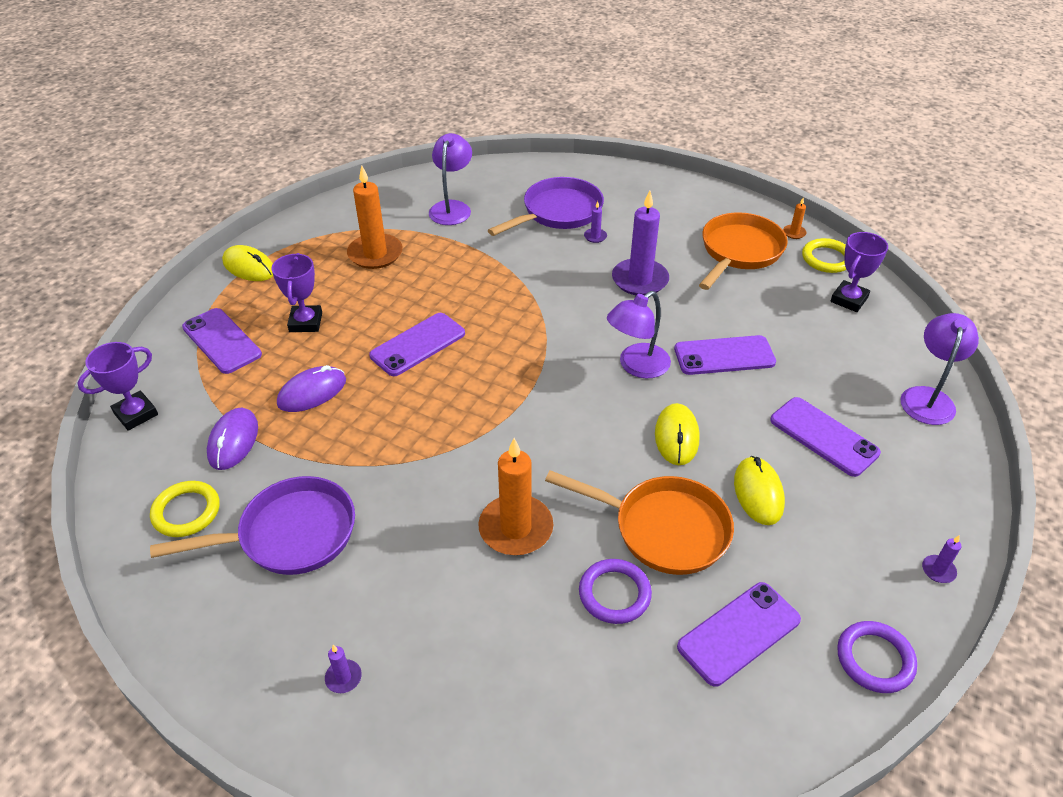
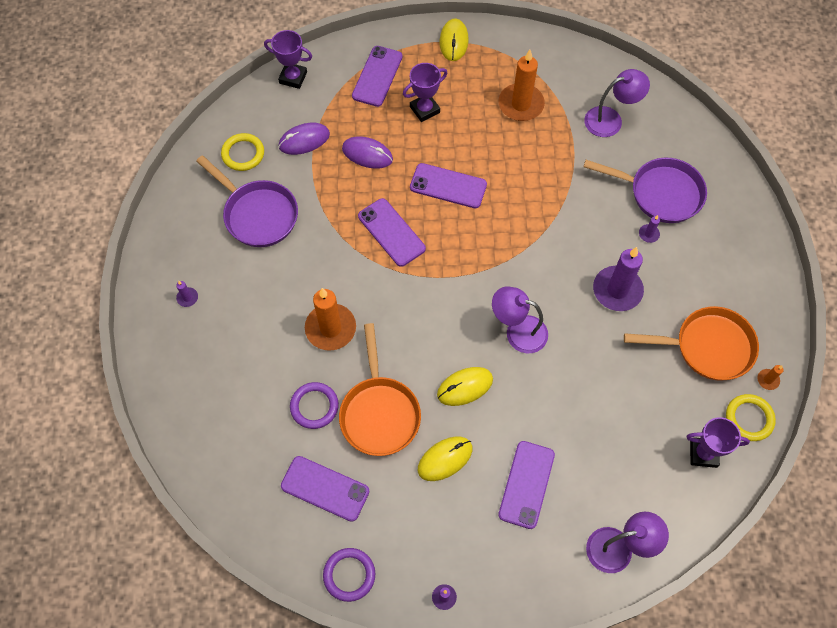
camera: 60 degrees right, 20 degrees up
purple phone [674,335,776,375] -> purple phone moved to [358,198,426,267]

